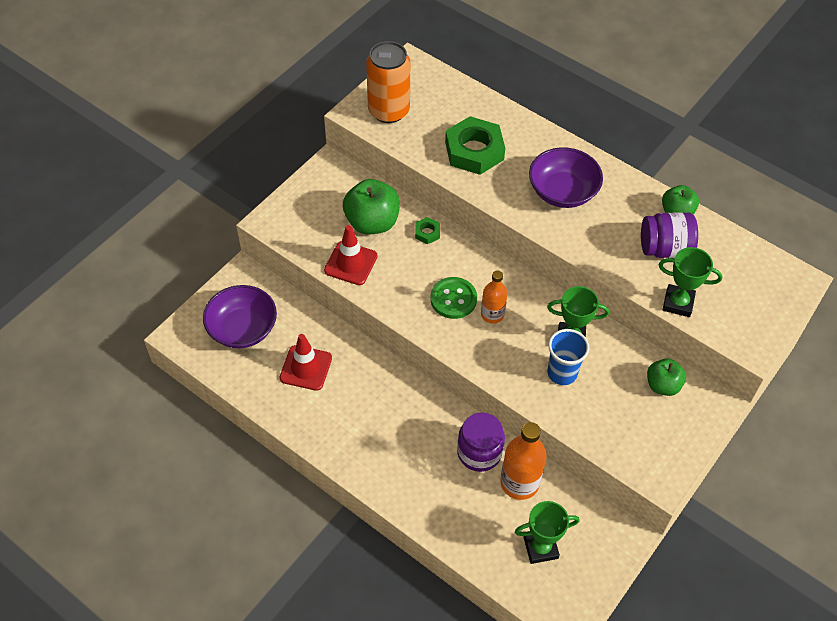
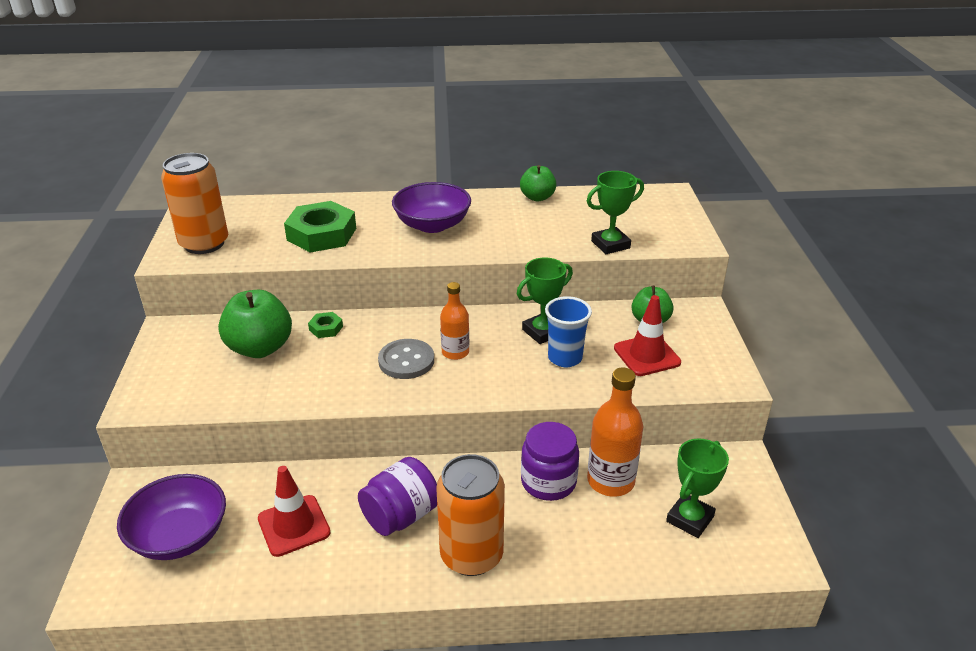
camera: 40 degrees left, 20 degrees down
red traffic cone [324,225,378,285] -> red traffic cone moved to [614,295,681,376]
green button [430,277,477,319] -> grey button [378,339,434,379]
purple jar [641,212,698,258] -> purple jar moved to [358,457,437,536]
none -> orange can [436,454,505,576]

